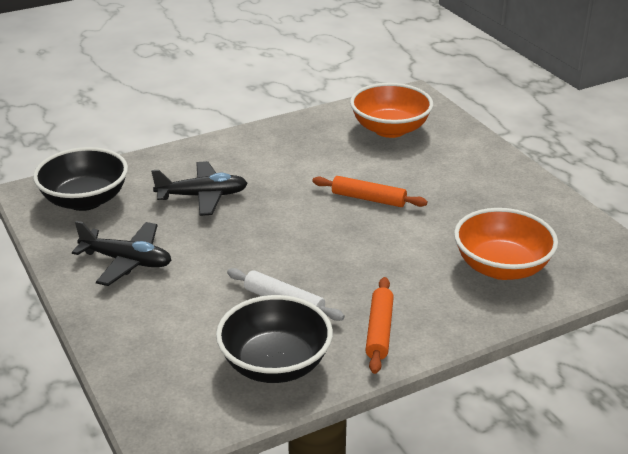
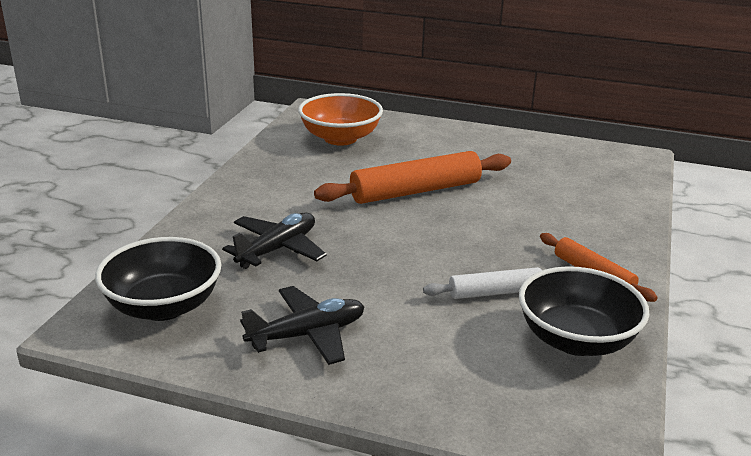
camera: 45 degrees left, 5 degrees down
orange rolling pin [312,176,428,207] -> orange rolling pin [314,151,511,204], size x1.73
orange bowl [454,208,558,280] -> none

